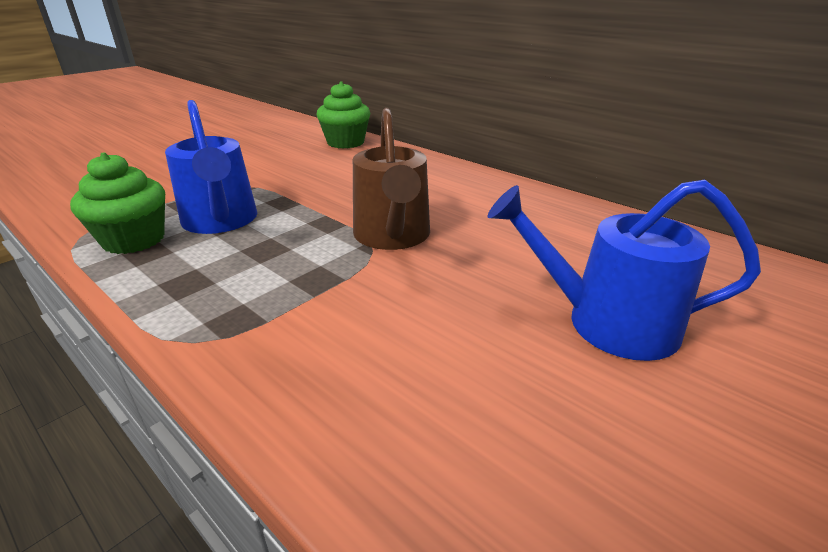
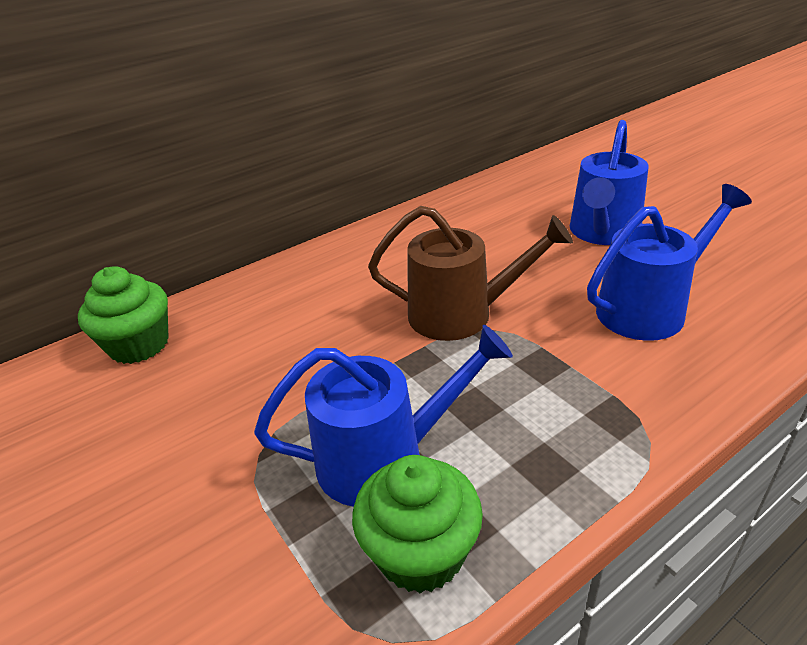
camera: 75 degrees left, 5 degrees up
none -> blue watering can [587,184,752,341]

